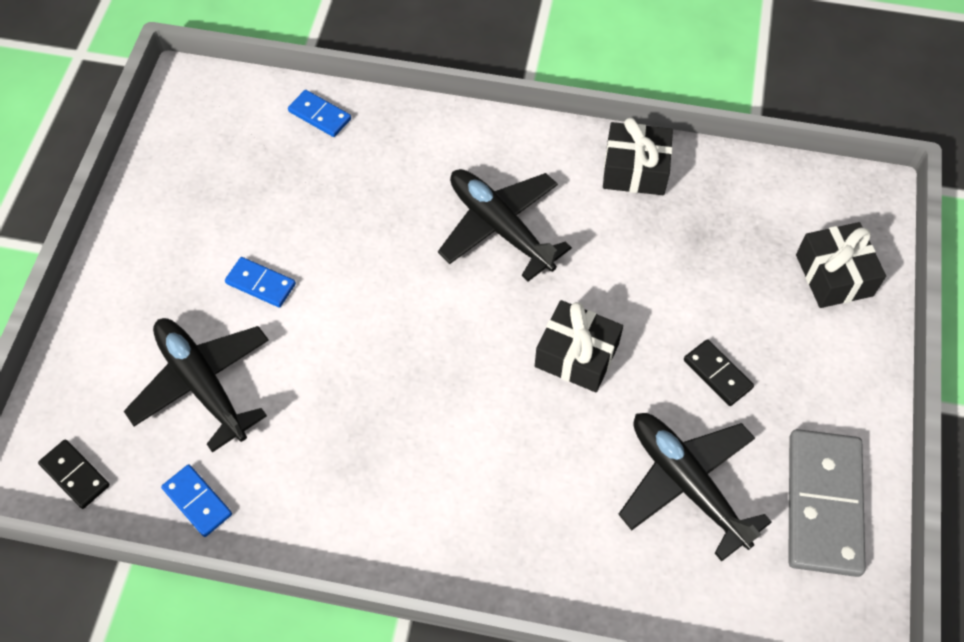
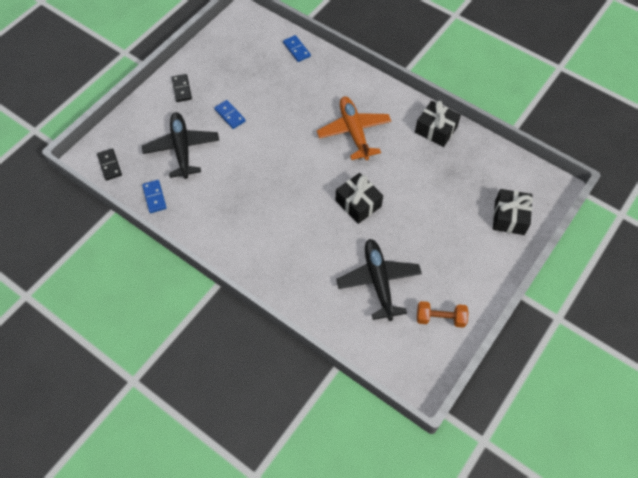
camera: 25 degrees right, 0 degrees up
black plane [438,169,572,281] -> orange plane [317,96,391,160]
black domino [684,339,754,406] -> black domino moved to [172,74,192,102]
grey domino [788,429,866,577] -> orange dumbbell [417,301,469,328]

